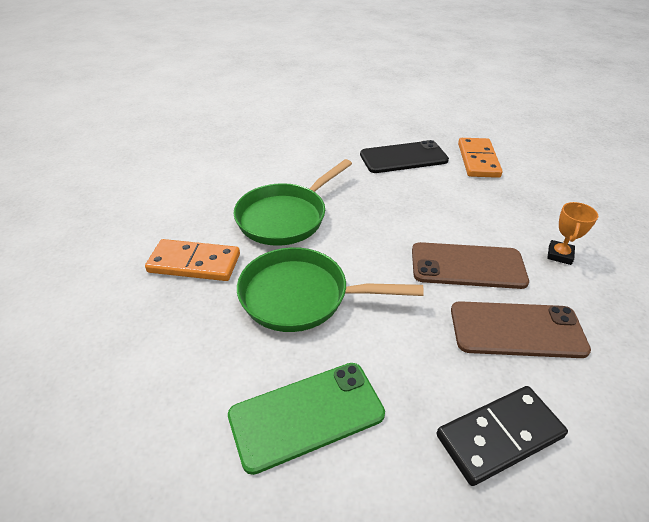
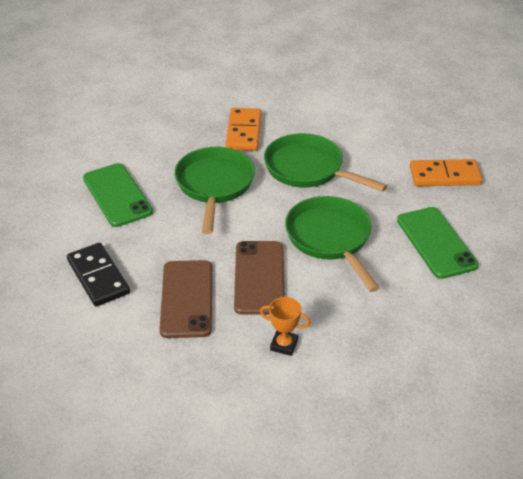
camera: 85 degrees right, 0 degrees up
black phone [360,140,449,173] -> green phone [397,207,479,279]
orange domino [458,138,503,178] -> orange domino moved to [410,159,482,186]
none -> green pan [285,196,380,292]

